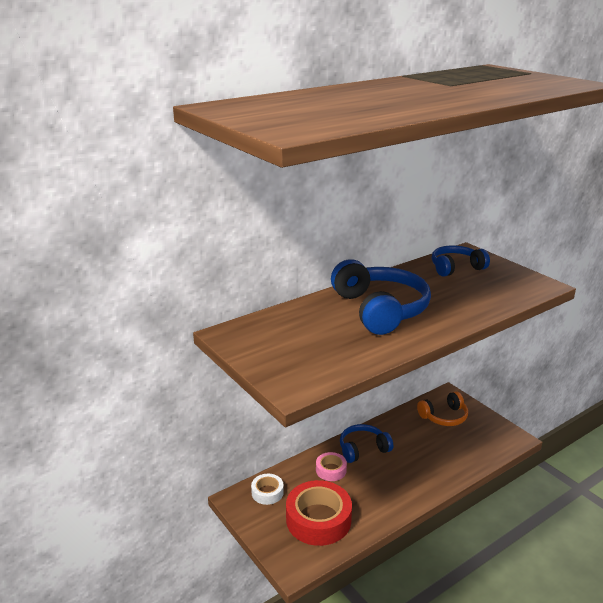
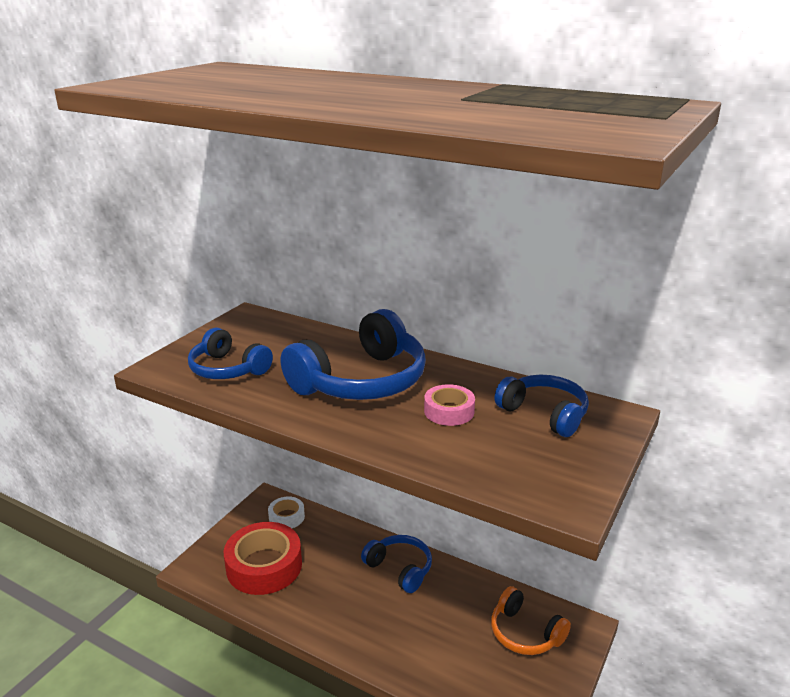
camera: 65 degrees right, 0 degrees up
pink tape [316,452,347,481] -> pink tape moved to [424,384,475,426]
none -> blue headphones [188,328,273,379]

